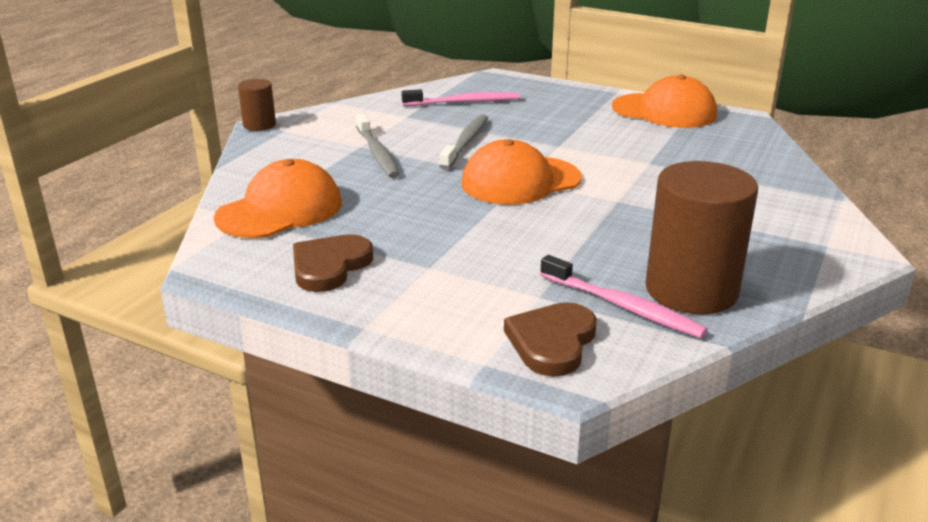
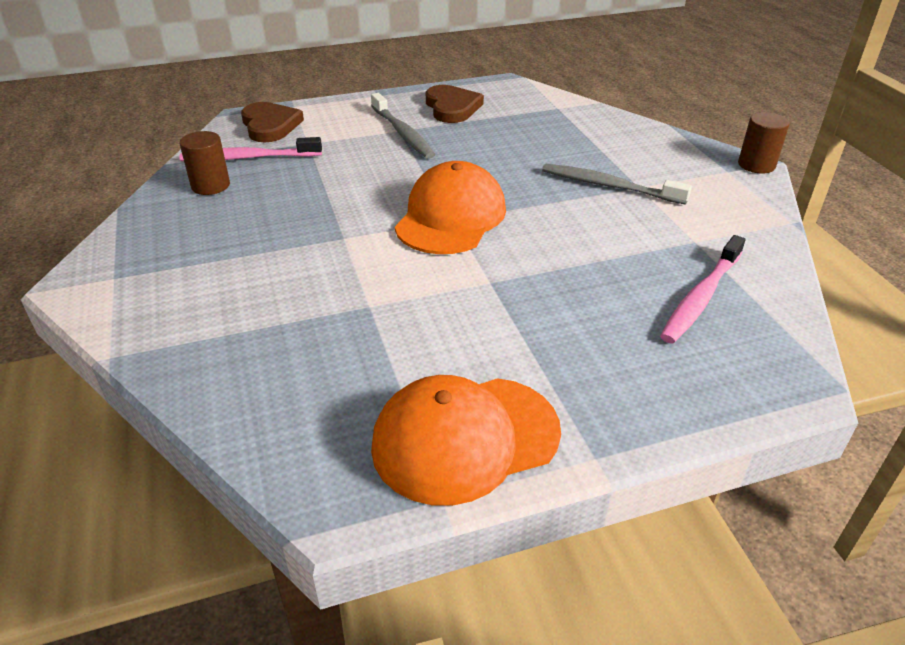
camera: 135 degrees right, 10 degrees up
orange cap [214,159,342,238] -> none
grey toothbrush [439,114,488,170] -> grey toothbrush moved to [371,93,435,159]
brown cylinder [645,161,758,314] -> brown cylinder [180,131,230,195], size x0.50

